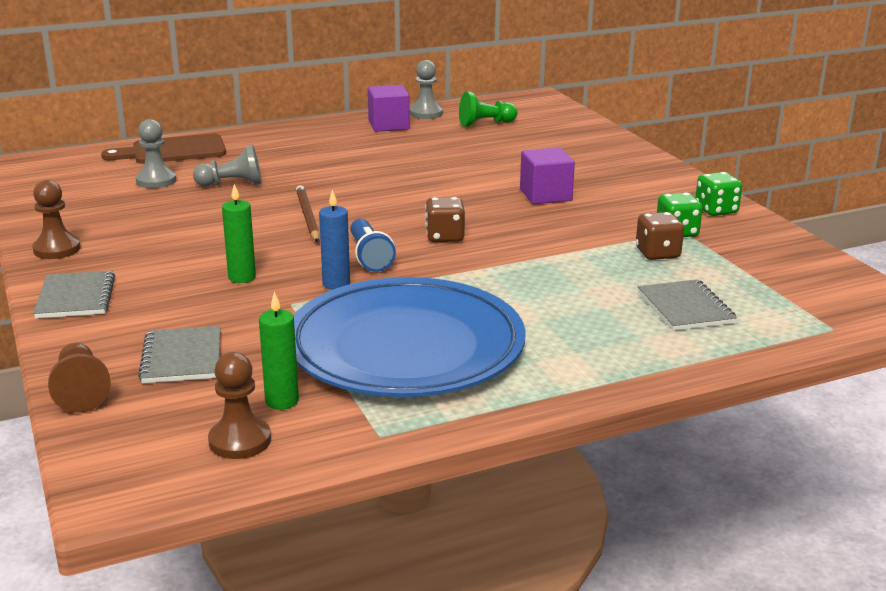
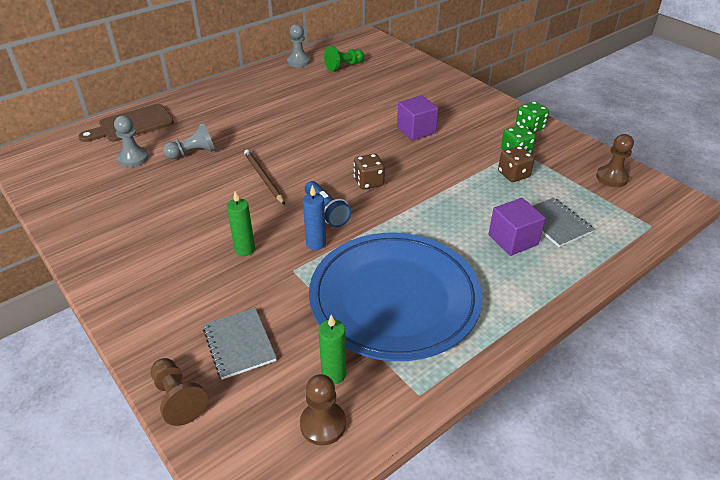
camera: 15 degrees left, 15 degrees up
brown pawn [32,180,80,259] -> brown pawn moved to [596,134,634,187]
grey notebook [33,270,115,319] -> none
purple cube [368,85,410,132] -> purple cube moved to [489,198,546,256]

